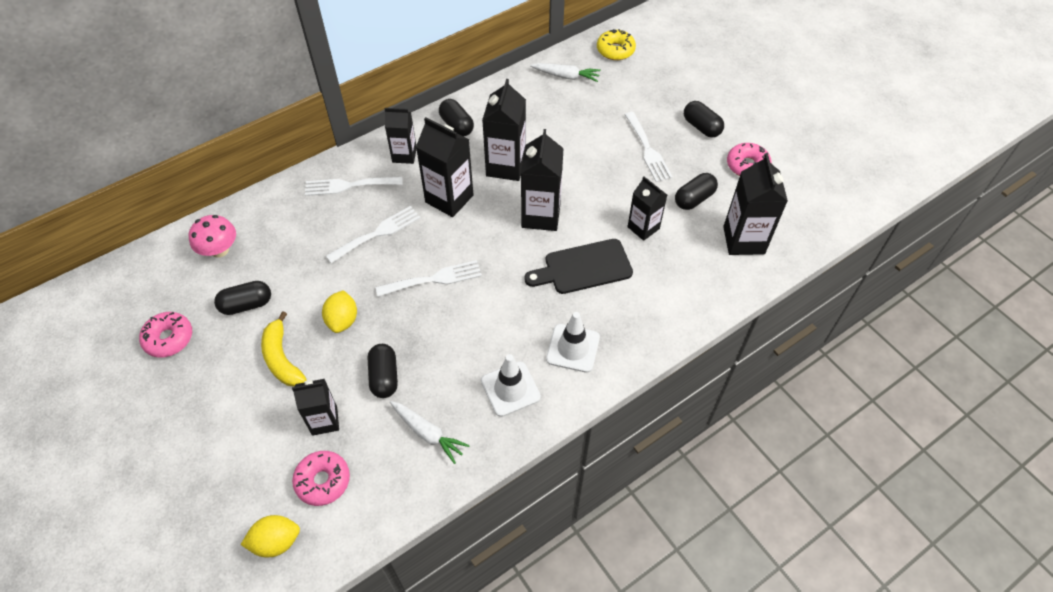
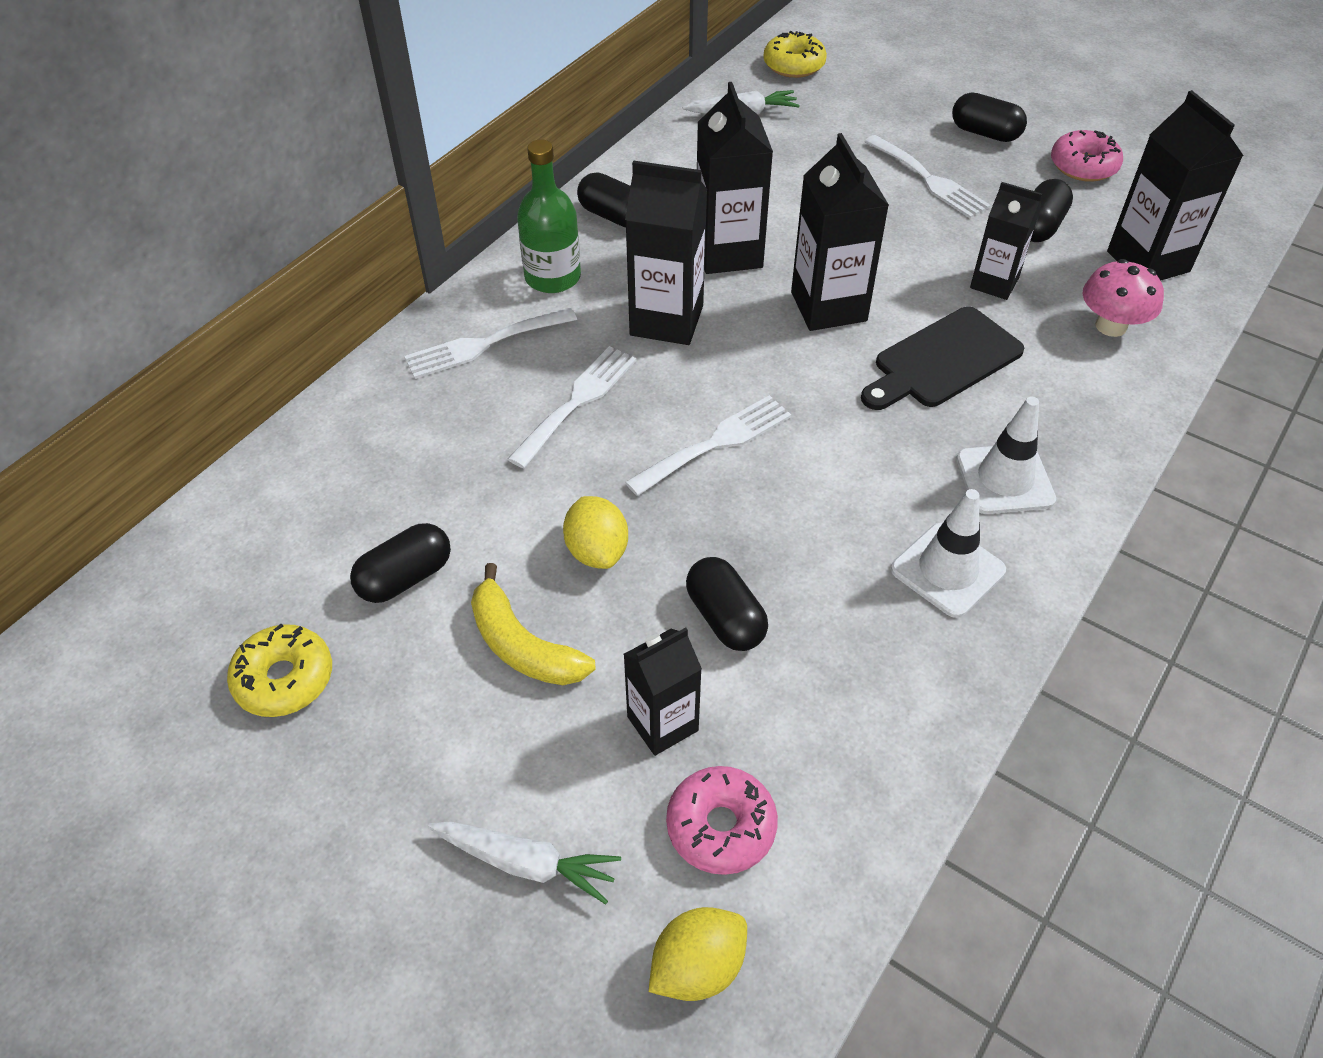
camera: 20 degrees left, 5 degrees down
pink donut [139,312,192,358] -> yellow donut [227,624,332,717]
pink mushroom [189,215,236,258] -> pink mushroom moved to [1083,259,1164,337]
black carton [384,108,417,164] -> green bottle [517,139,581,293]
white carrot [390,401,470,464] -> white carrot moved to [428,822,621,905]

